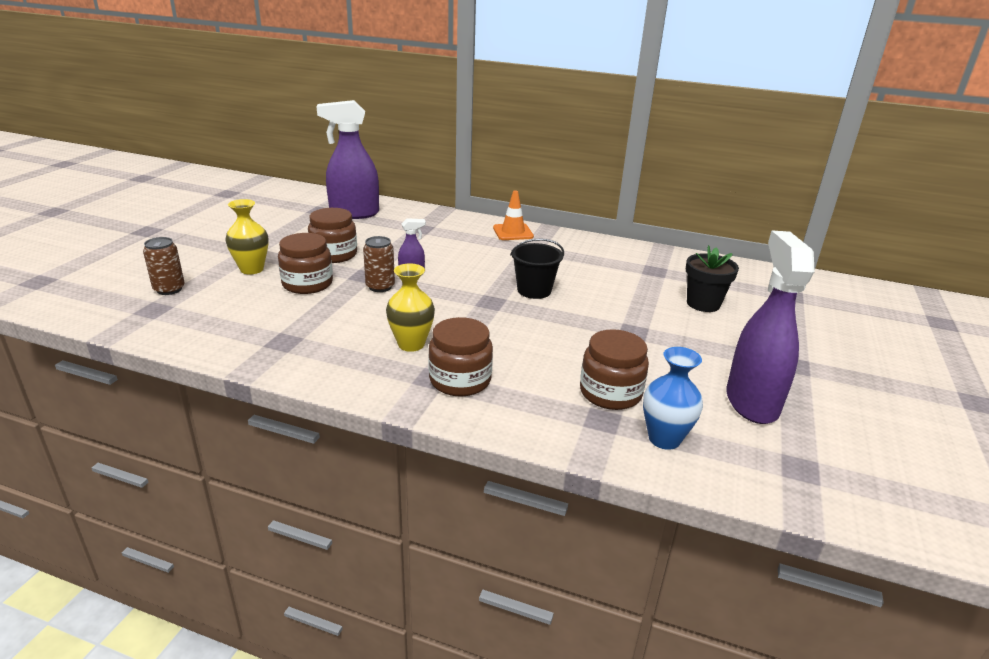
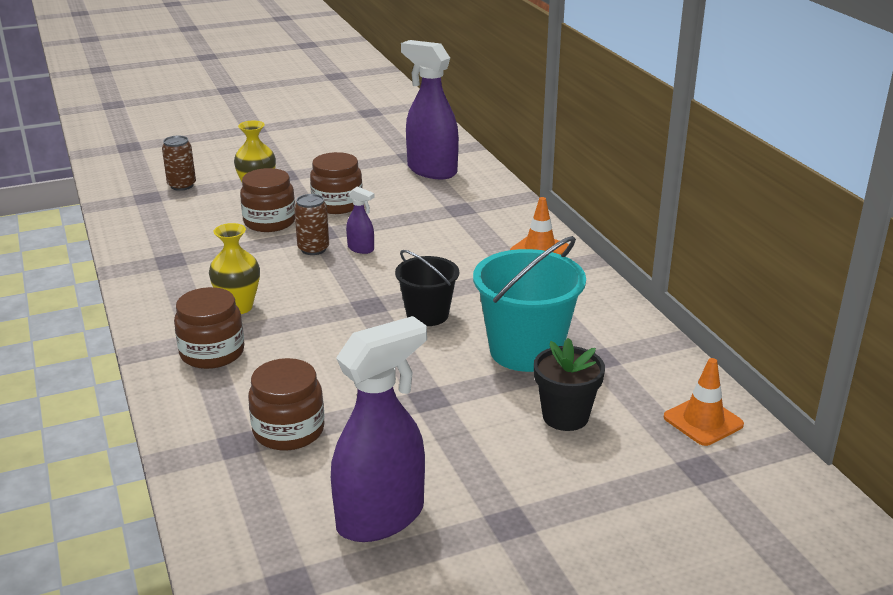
camera: 50 degrees right, 0 degrees up
blue vase [643,347,703,450] -> none
none -> turquoise bucket [473,236,586,372]
none -> orange traffic cone [664,358,744,446]

